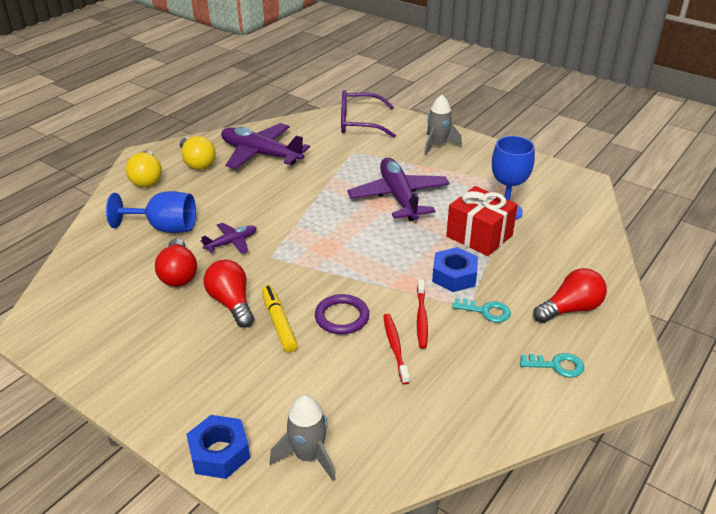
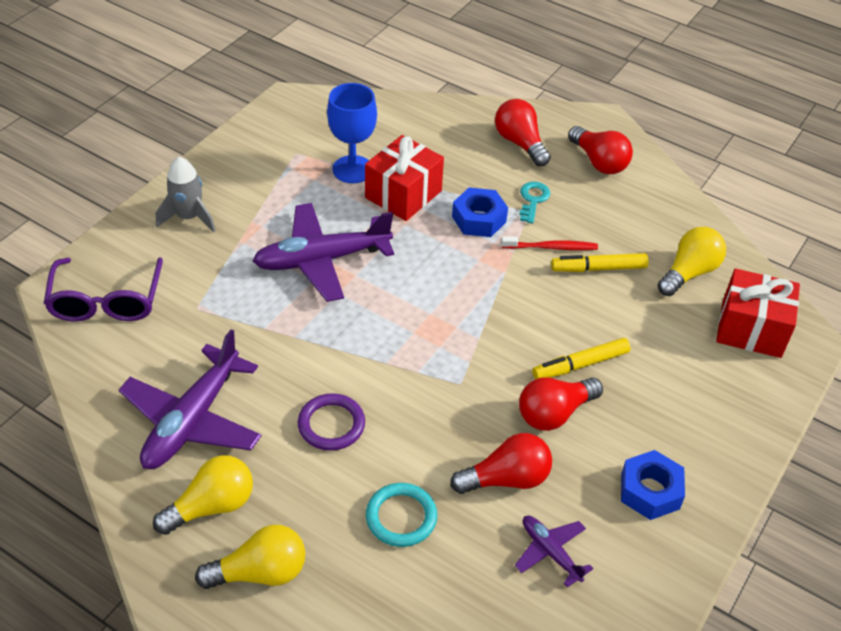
camera: 95 degrees left, 10 degrees up
blue goblet [106,191,196,233] -> turquoise ring [366,483,437,547]
blue nut [186,415,250,479] -> blue nut moved to [621,450,685,520]
purple plane [200,223,257,254] -> purple plane moved to [515,516,593,588]
grey rocket [270,395,336,481] -> red gift [716,268,800,358]
purple ring [315,294,369,334] -> purple ring moved to [298,393,365,451]
red toothbrush [383,314,410,385] -> yellow marker [551,253,649,272]
turquoise key [520,353,584,378] -> red light bulb [568,126,633,174]
none -> yellow light bulb [657,227,726,296]

